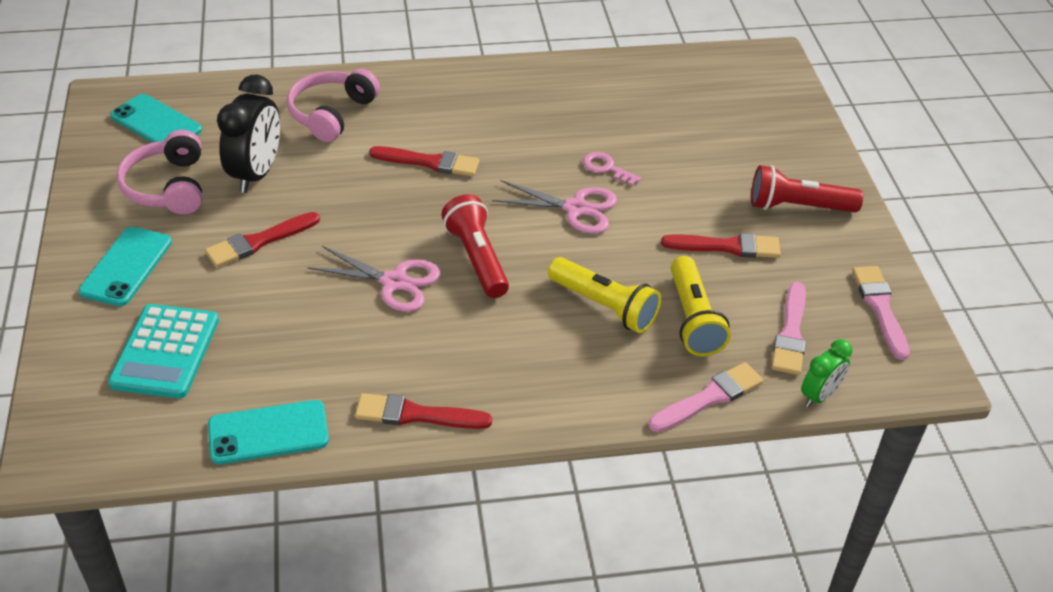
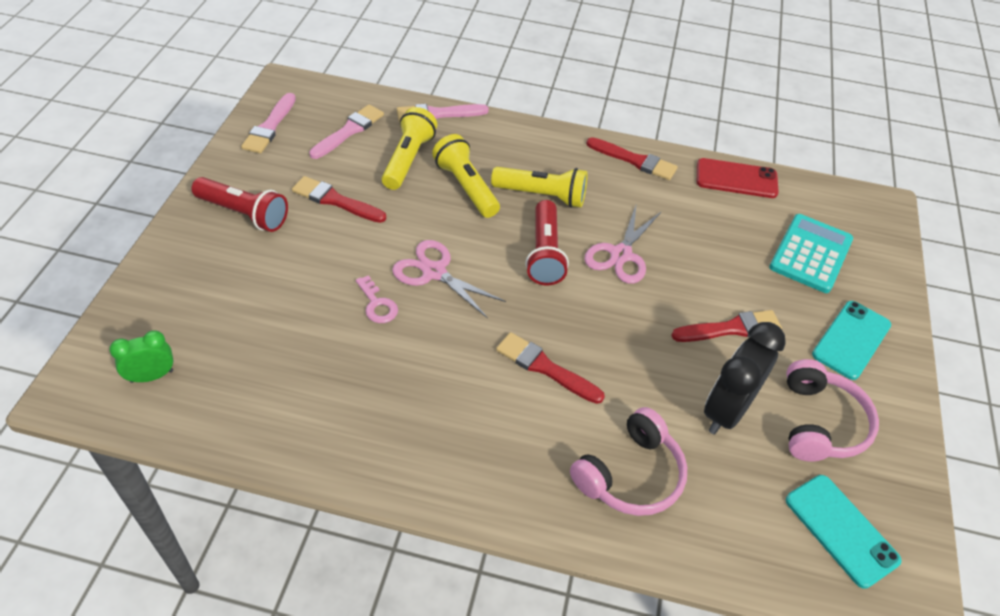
camera: 160 degrees left, 5 degrees up
turquoise phone [208,400,329,464] -> red phone [697,158,779,198]
pink scissors [307,246,441,312] -> pink scissors turned 105 degrees counterclockwise [584,206,661,284]
green clock [801,339,852,407] -> green clock moved to [109,330,173,383]
none -> yellow flashlight [491,167,588,208]

